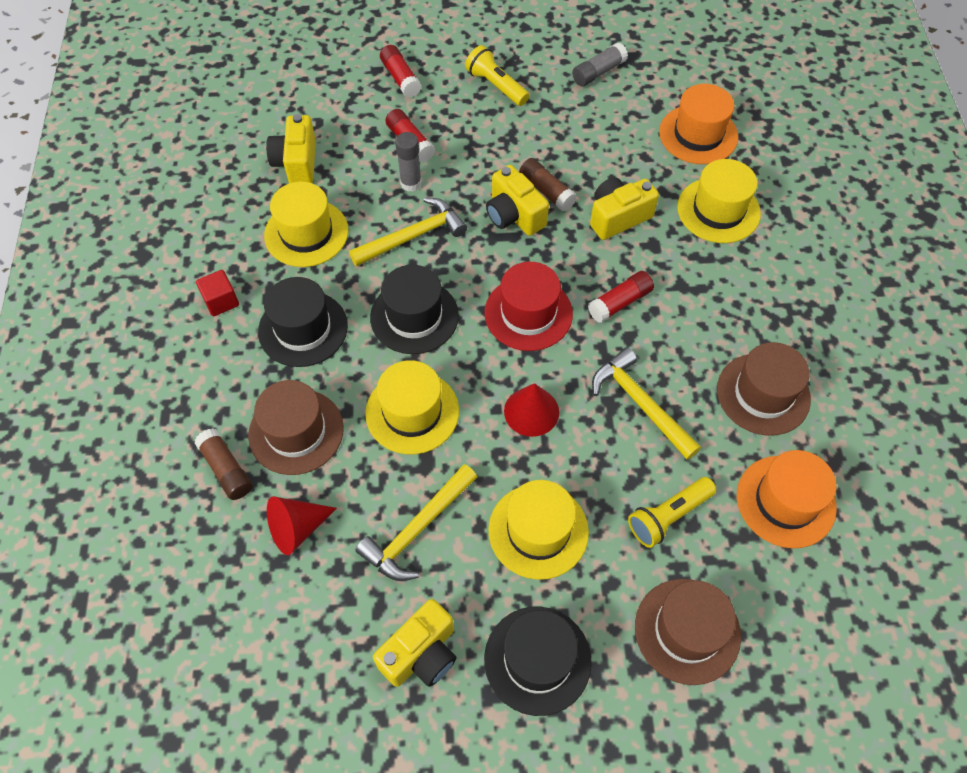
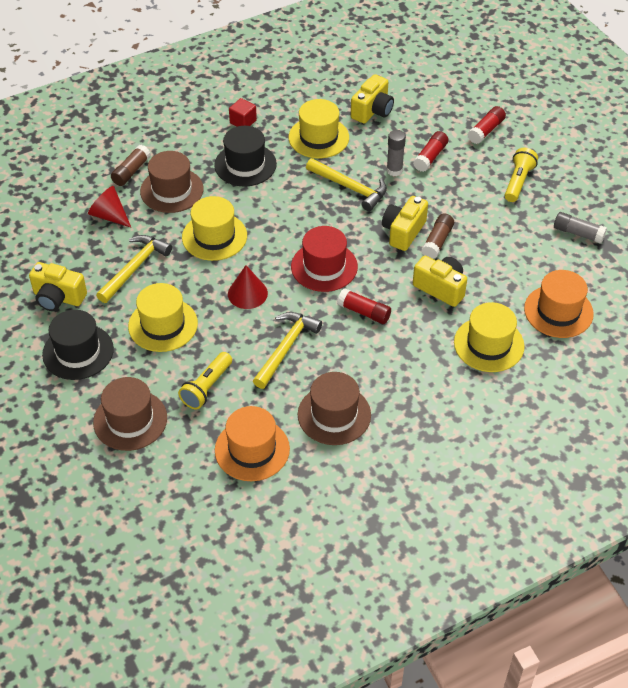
camera: 65 degrees right, 10 degrees down
yellow camera [266,114,316,183] -> yellow camera turned 150 degrees clockwise [351,74,394,124]
yellow hammer [355,464,477,581] -> yellow hammer turned 105 degrees clockwise [96,235,172,303]
black hat [370,265,459,354] -> none
yellow flashlight [628,477,716,548] -> yellow flashlight turned 90 degrees counterclockwise [178,352,232,409]

